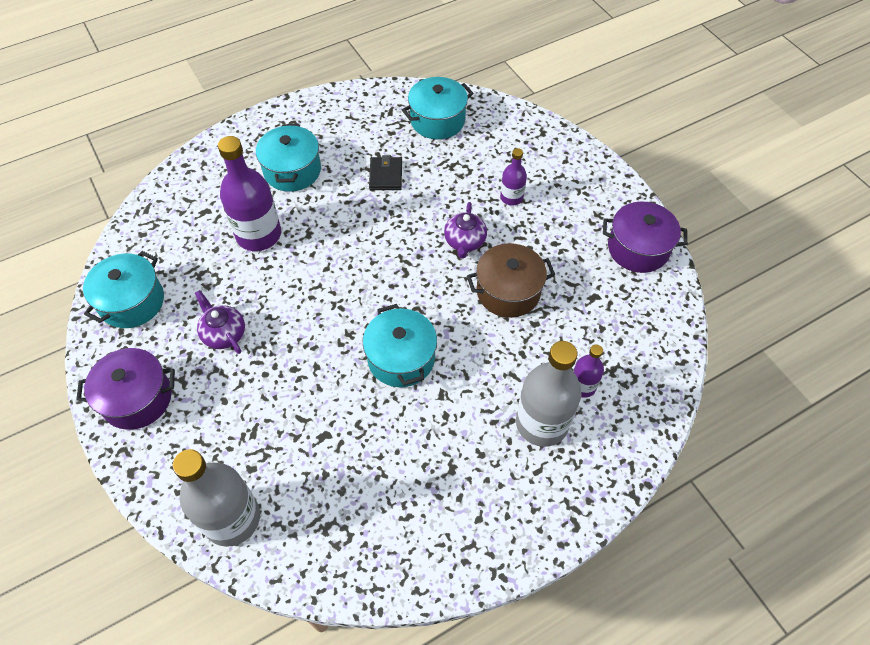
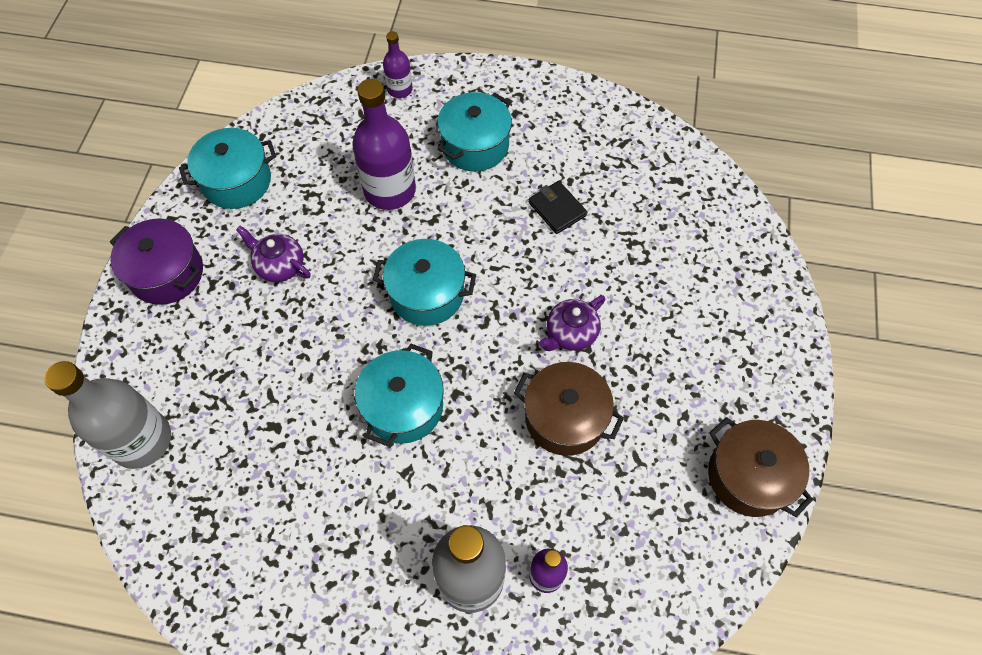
camera: 40 degrees right, 5 degrees up
purple teapot [195,290,245,354] -> purple teapot turned 60 degrees counterclockwise [236,226,311,282]
black wallet [369,155,402,190] -> black wallet turned 75 degrees counterclockwise [529,181,587,234]
turquoise pot [402,77,474,139] -> turquoise pot moved to [373,239,476,326]
purple bottle [500,148,527,206] -> purple bottle moved to [383,31,413,98]
purple pot [603,201,688,273] -> brown pot [708,417,813,517]

